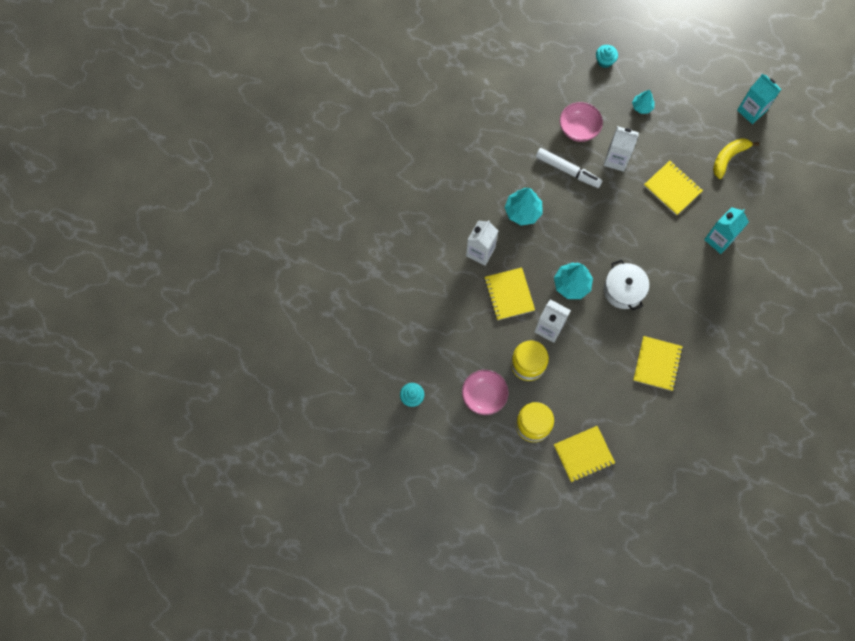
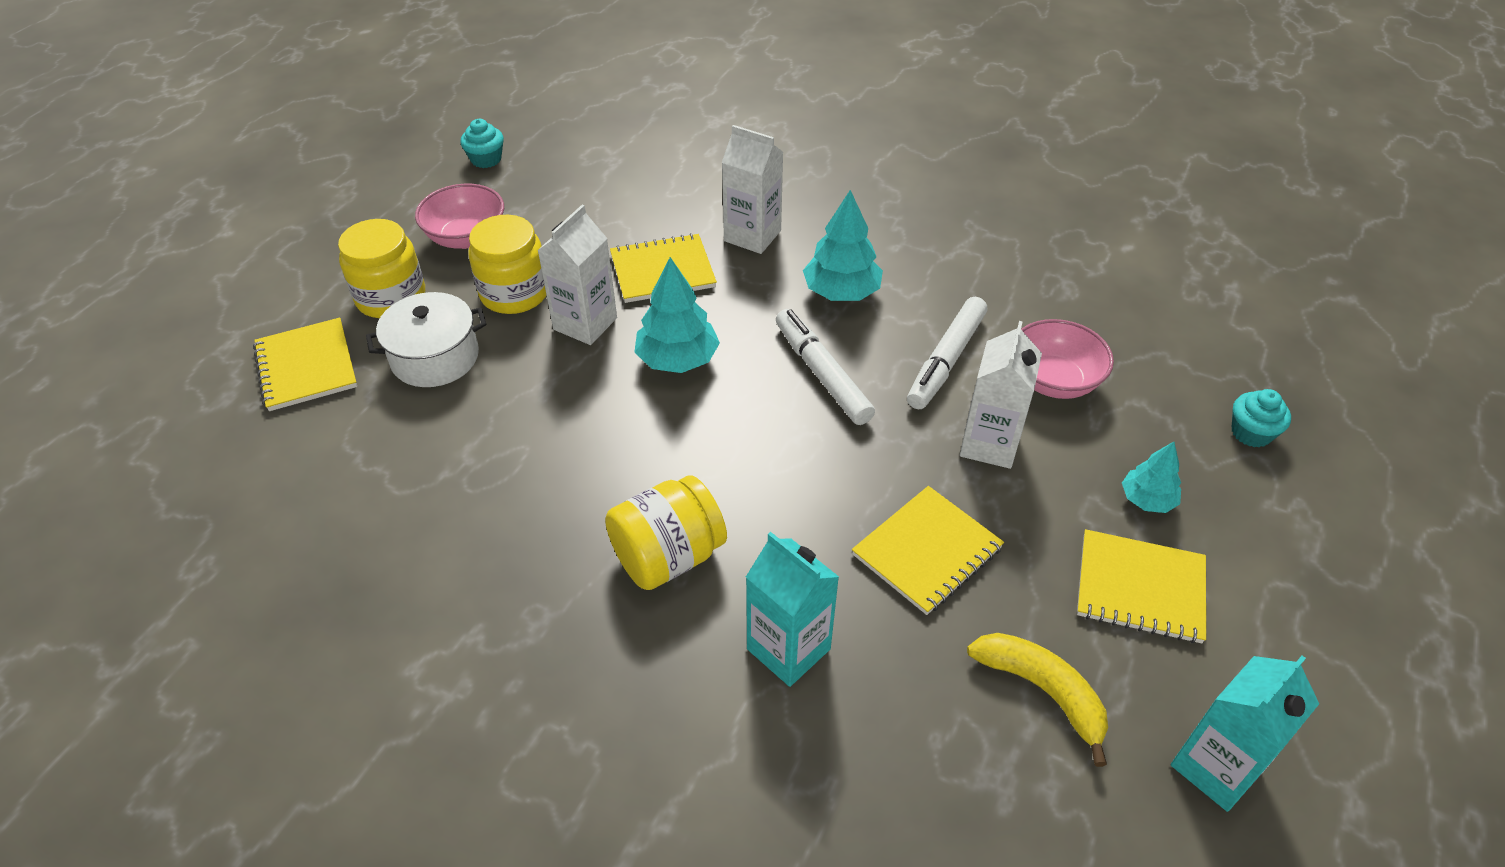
camera: 90 degrees right, 25 degrees down
white pot [604,260,649,311] -> white pot moved to [366,292,486,387]
yellow notebook [633,336,683,391] -> yellow notebook moved to [1077,529,1206,644]
none -> yellow jar [605,475,727,590]
none -> white marker [776,309,875,425]

